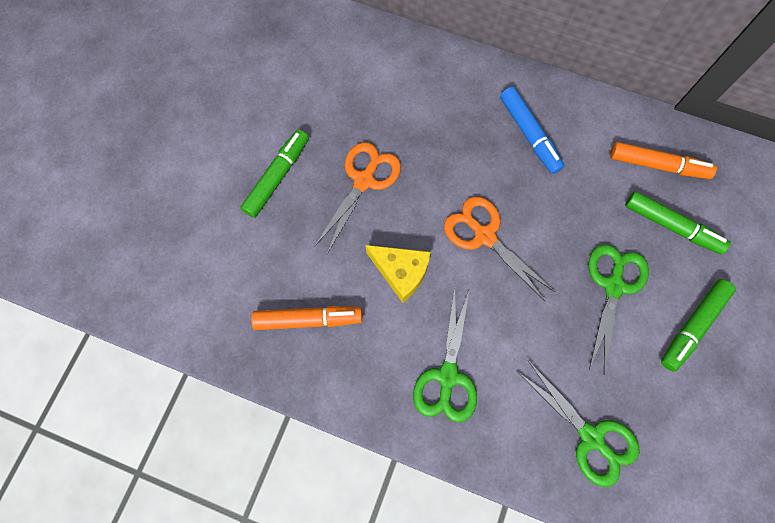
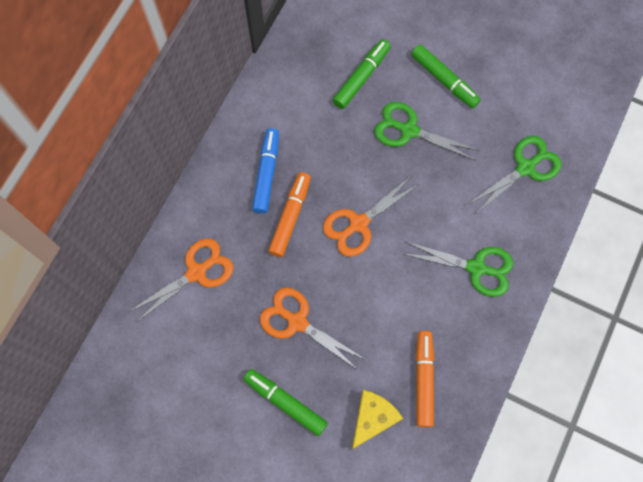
camera: 85 degrees left, 0 degrees up
yellow cheese [366,245,431,303] -> yellow cheese moved to [352,390,403,449]
blue marker [500,87,564,174] -> blue marker turned 60 degrees counterclockwise [252,128,279,213]
orange marker [610,142,717,179] -> orange marker moved to [268,172,311,257]
none -> orange scissors [129,239,234,322]

